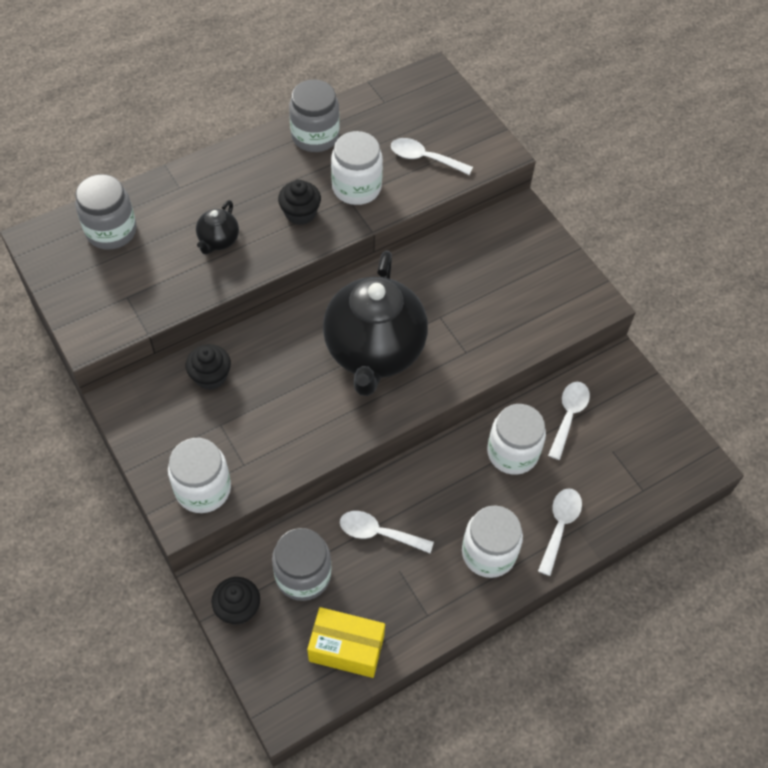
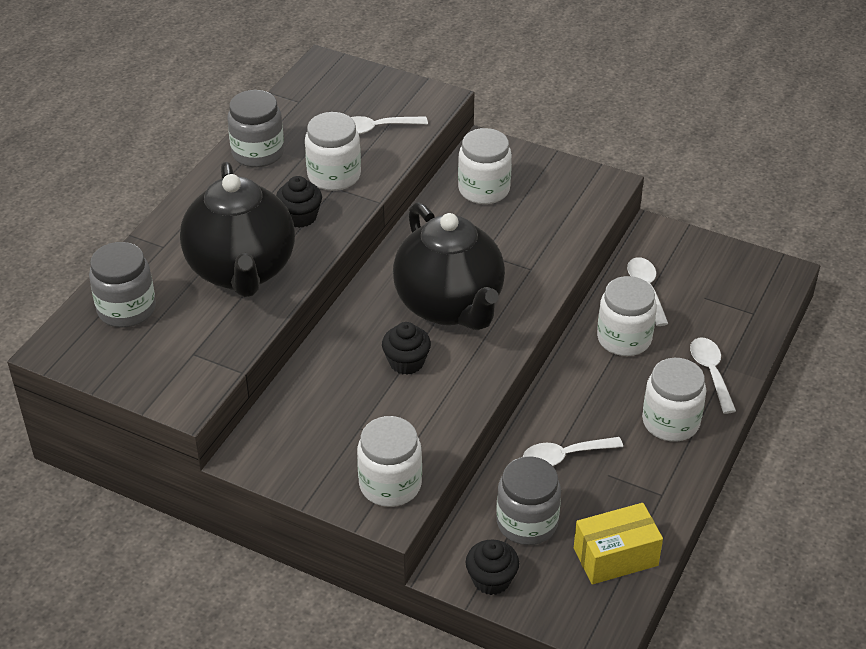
camera: 30 degrees left, 15 degrees down
black cupcake [186,344,231,390] -> black cupcake moved to [382,322,431,375]
black teapot [196,200,239,254] -> black teapot [180,162,295,297], size x2.39
none -> white jar [458,128,512,204]

